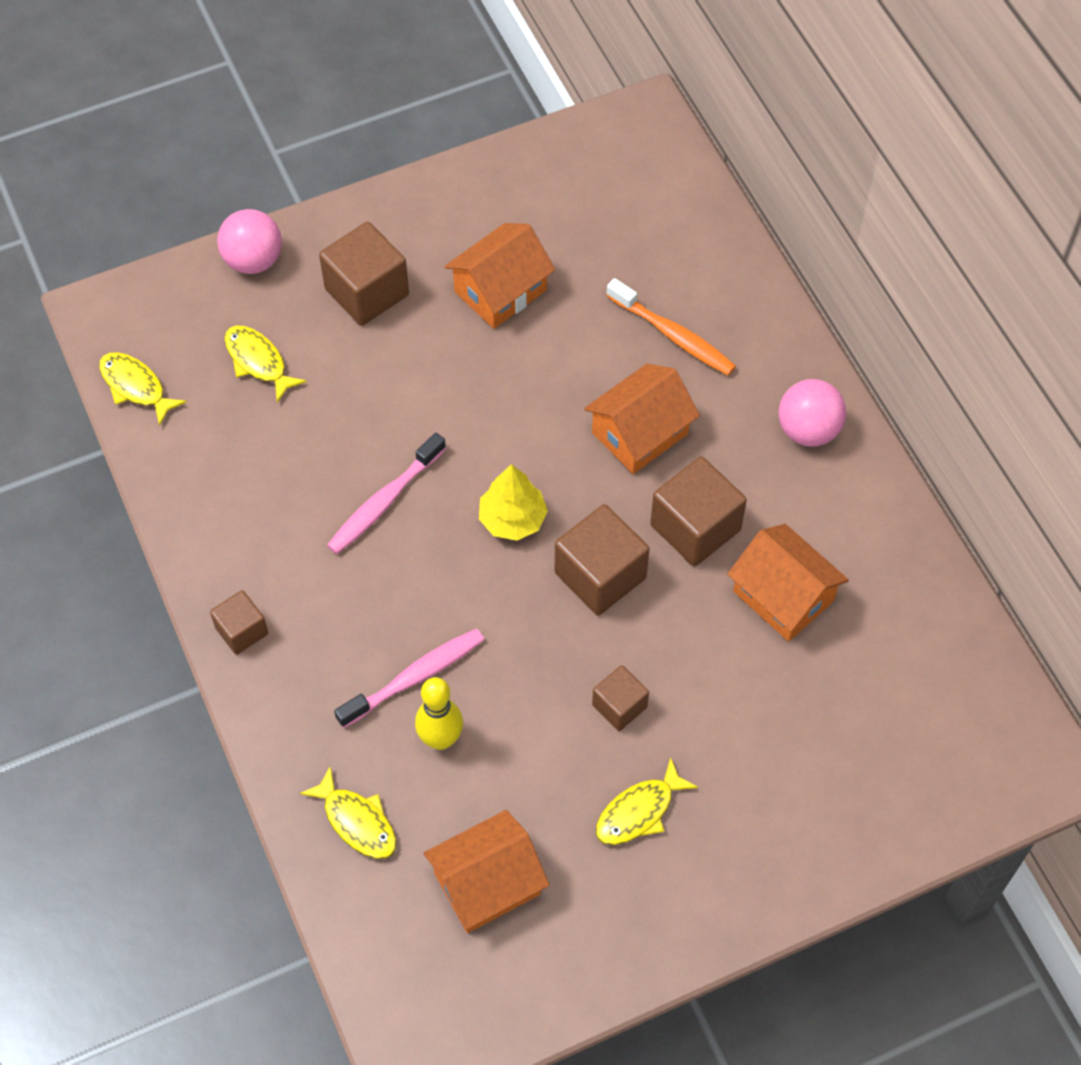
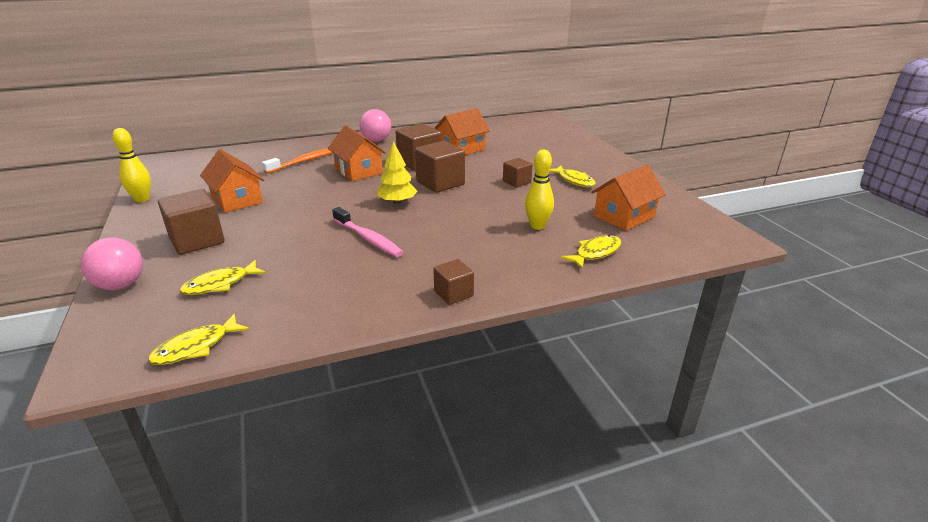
camera: 85 degrees left, 30 degrees down
pink toothbrush [334,628,484,728] -> none
orange house [424,810,549,933] -> orange house turned 75 degrees clockwise [591,165,666,231]
none -> yellow bowling pin [112,128,151,203]

